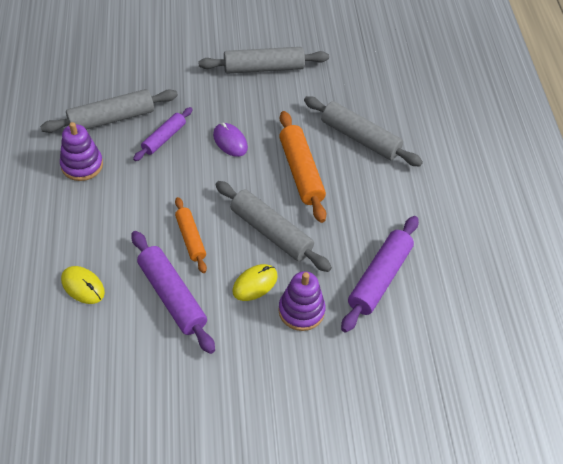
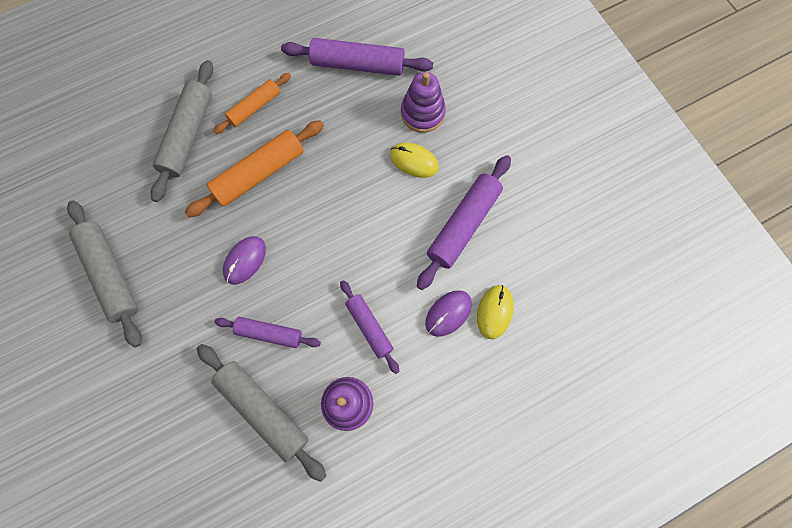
camera: 110 degrees left, 20 degrees up
orange rolling pin [175,197,207,273] -> orange rolling pin moved to [214,73,291,134]
grey rolling pin [215,181,332,272] -> none
none -> purple rolling pin [340,280,400,374]
none -> purple mouse [425,290,472,337]

